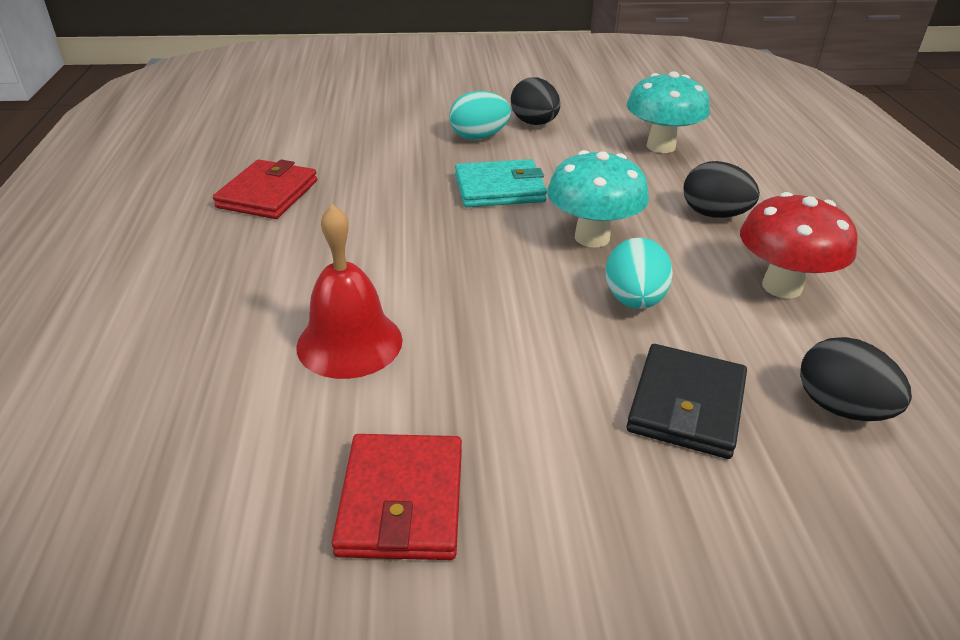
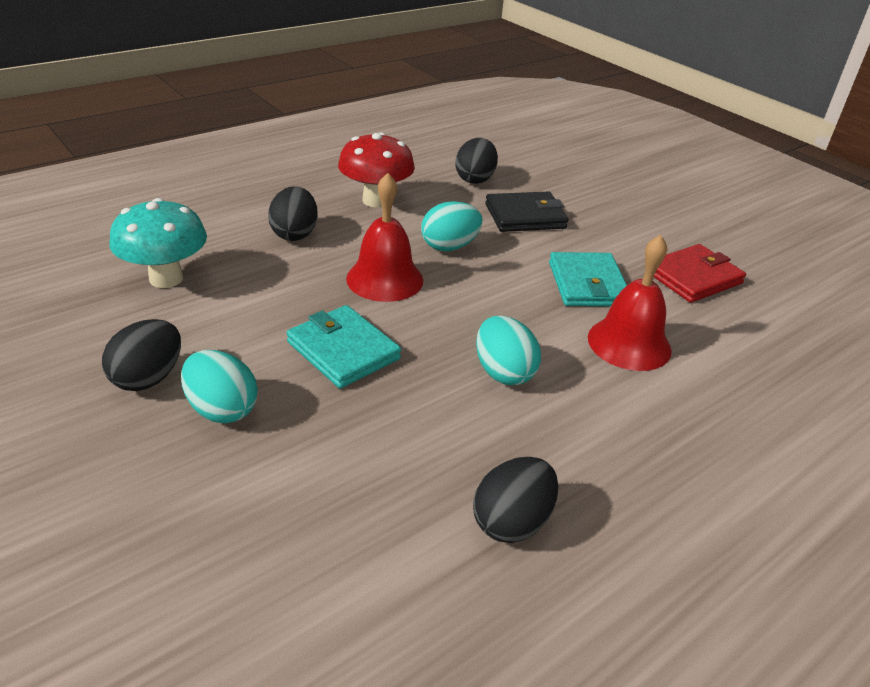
camera: 125 degrees left, 0 degrees up
red wallet [213,160,317,219] -> black egg [473,457,558,543]
turquoise mushroom [547,150,649,248] -> red bell [346,173,423,302]
none -> turquoise egg [476,316,541,385]
none -> turquoise wallet [549,252,627,306]

